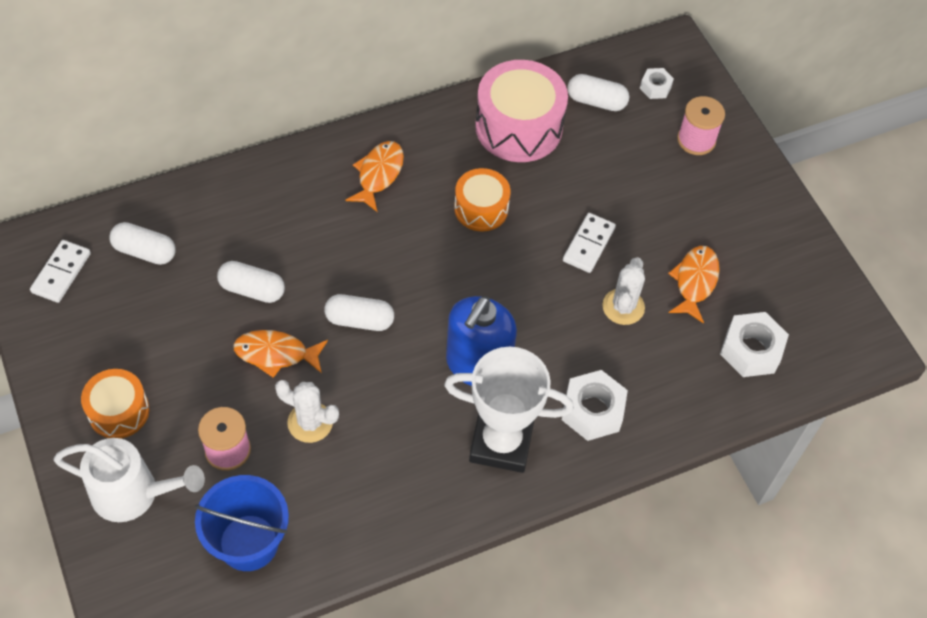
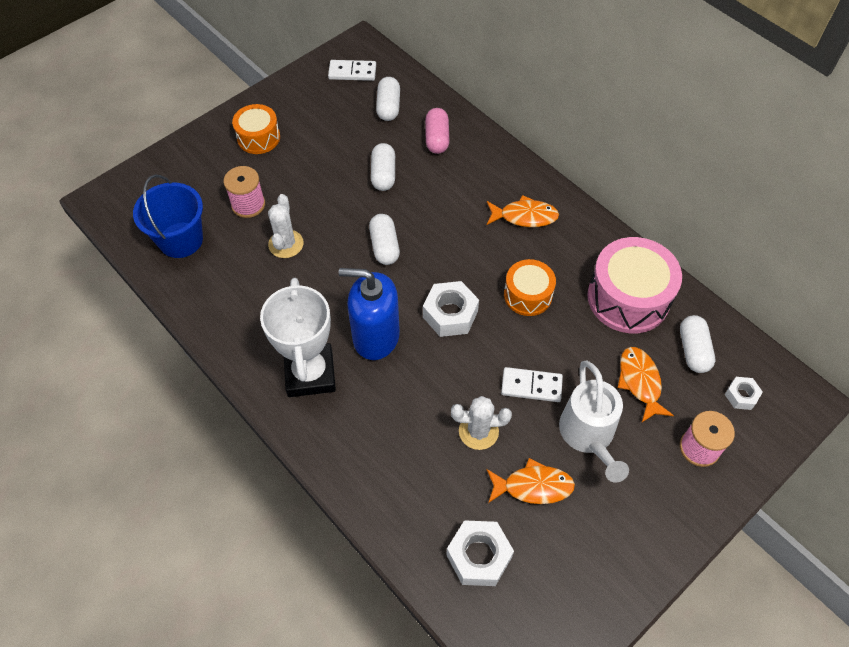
camera: 75 degrees right, 0 degrees up
white watering can [53,438,205,522] -> white watering can moved to [559,360,629,482]
orange fish [233,330,328,378] -> orange fish moved to [618,347,674,422]
white nut [562,370,628,441] -> white nut moved to [423,281,479,337]
none -> pink capsule [425,108,450,154]

